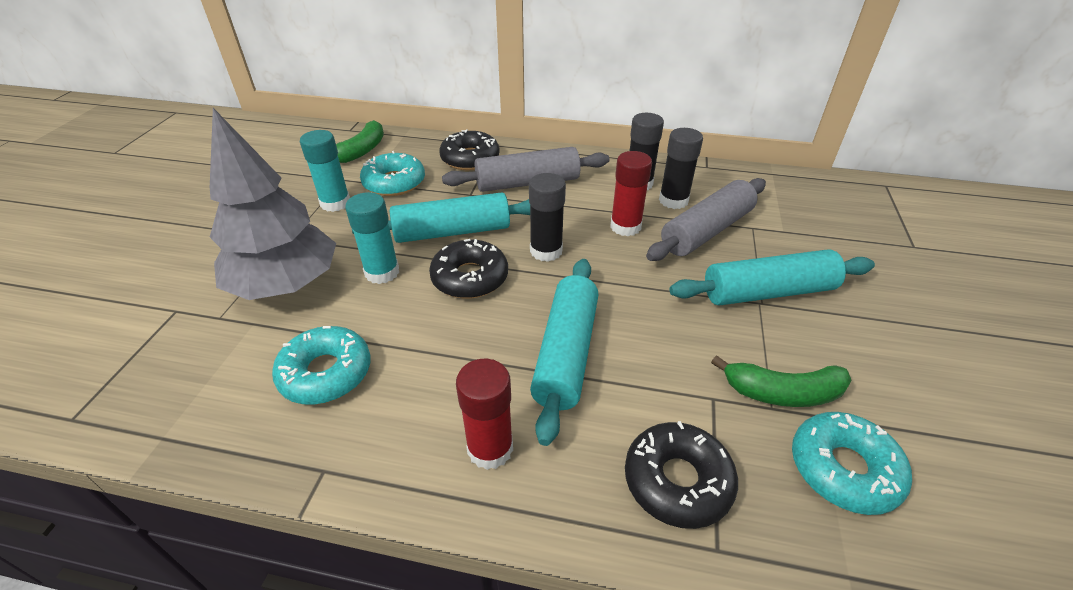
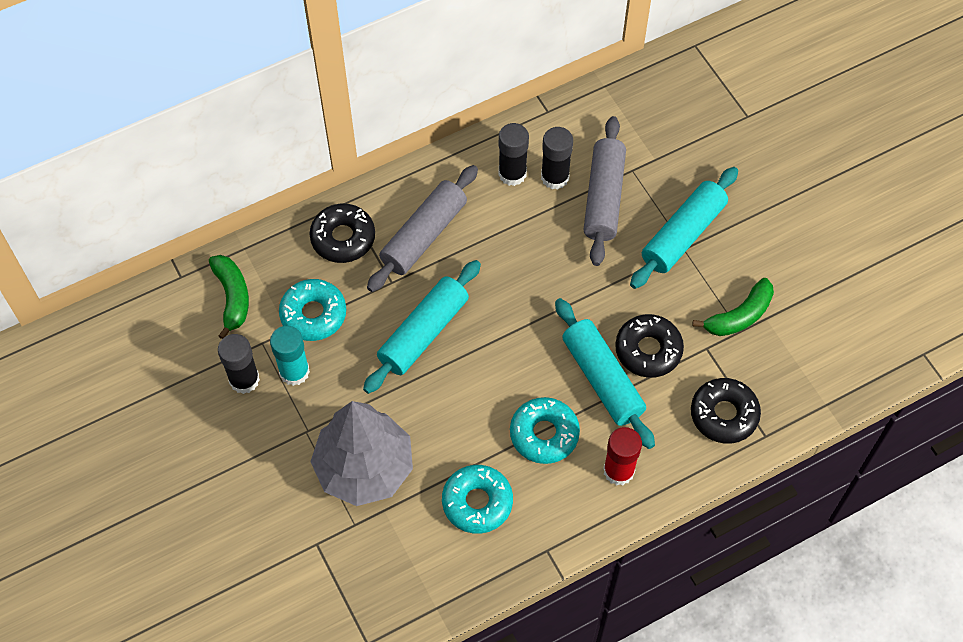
camera: 40 degrees left, 20 degrees up
turquoise glue stick [345,192,399,284] -> none
black donut [429,239,508,299] -> black donut moved to [615,314,684,378]
black glue stick [529,173,566,262] -> black glue stick moved to [218,334,260,394]
red glue stick [610,151,652,236] -> none
turquoise donut [792,412,912,515] -> turquoise donut moved to [510,397,580,464]

